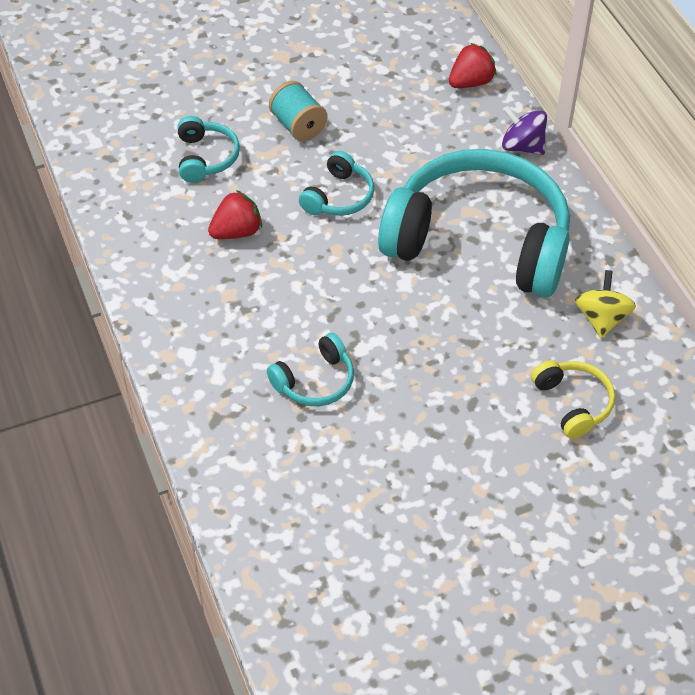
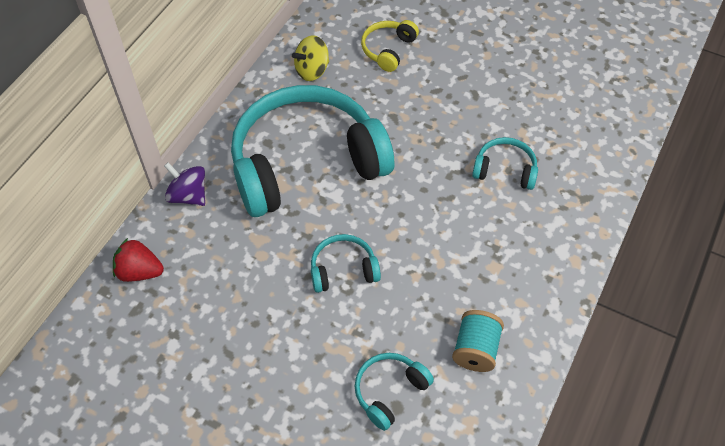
camera: 130 degrees left, 5 degrees up
red strawberry [208,190,262,239] -> none
turquoise spool [269,81,327,141] -> turquoise spool moved to [452,310,504,372]
turquoise headphones [378,149,570,297] -> turquoise headphones turned 90 degrees clockwise [231,85,394,217]
purple spinning top [502,106,547,155] -> purple spinning top turned 135 degrees clockwise [164,162,205,206]

